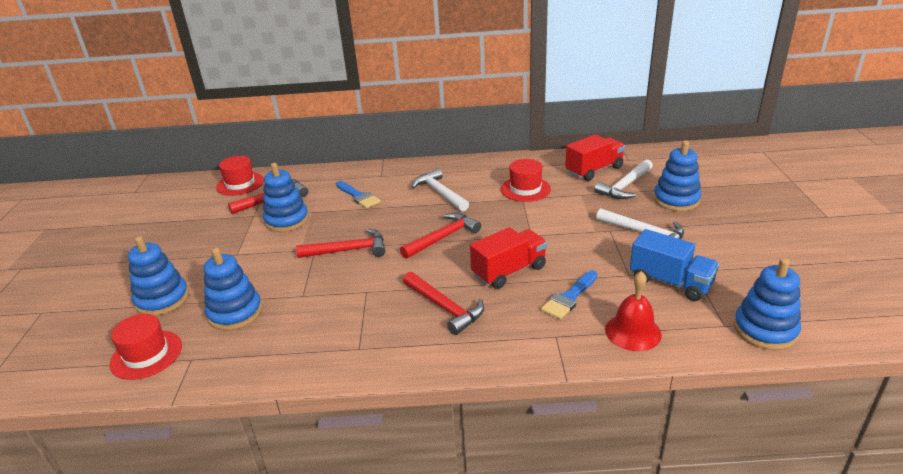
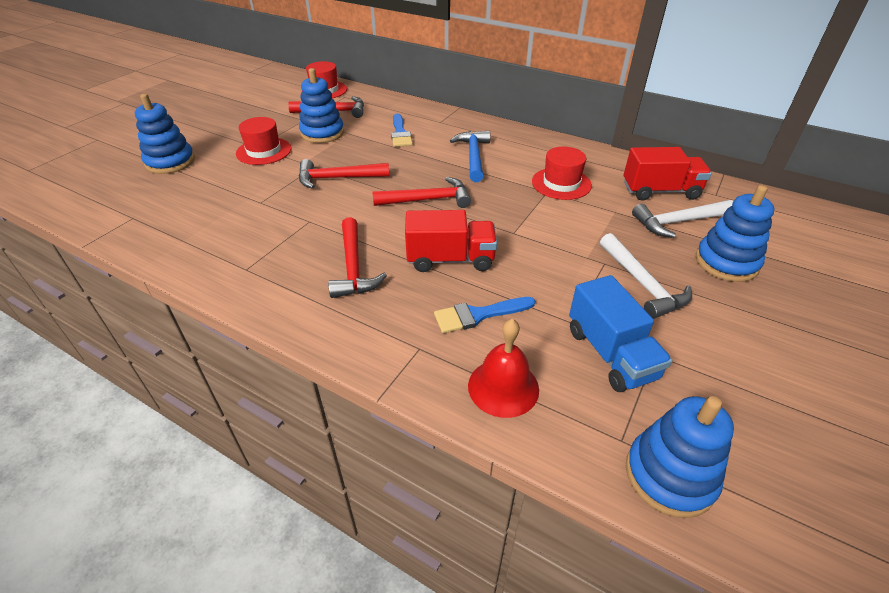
camera: 30 degrees right, 10 degrees up
red hat [110,314,182,380] -> red hat moved to [236,117,292,165]
blue stacking toy [204,248,262,331] -> none
red hammer [296,229,385,258] -> red hammer turned 150 degrees clockwise [299,159,389,189]
white hammer [412,168,469,212] -> blue hammer [450,131,491,182]

